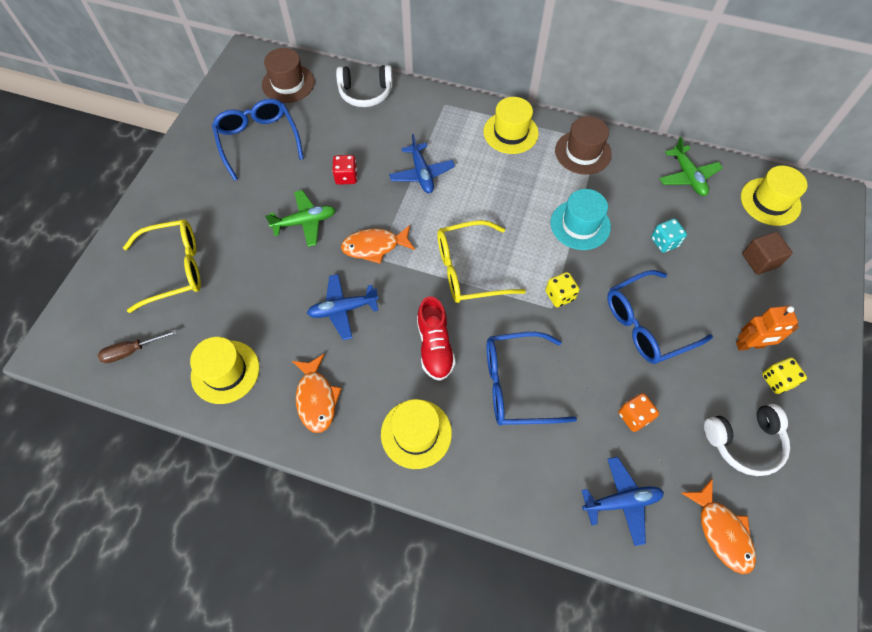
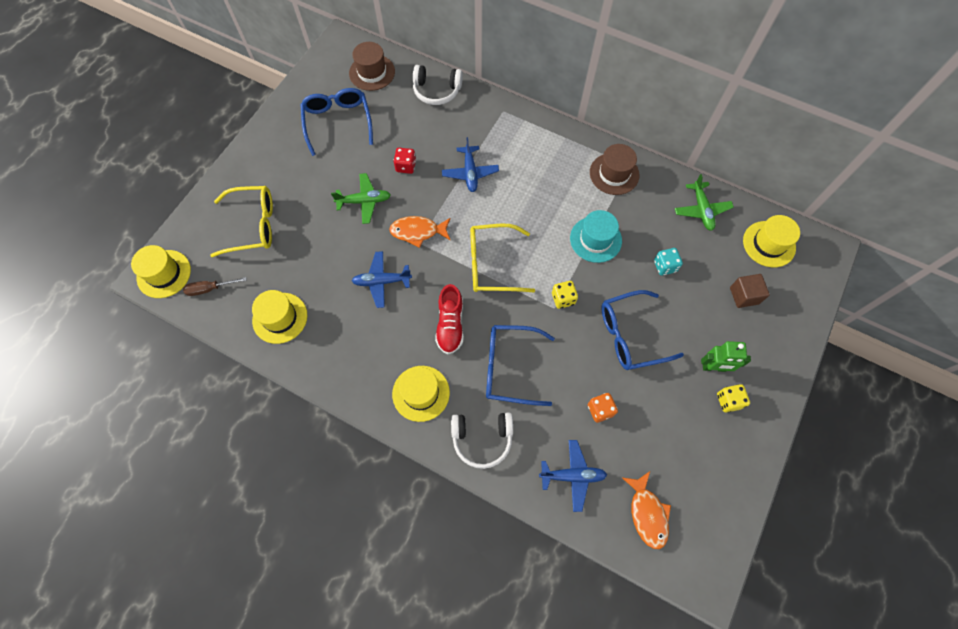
camera: 10 degrees right, 5 degrees up
orange fish [292,354,342,433] -> none
yellow hat [484,97,539,154] -> yellow hat moved to [131,245,191,298]
white headphones [704,404,790,476] -> white headphones moved to [451,413,513,469]
orange robot [736,306,799,351] -> green robot [701,341,751,372]

